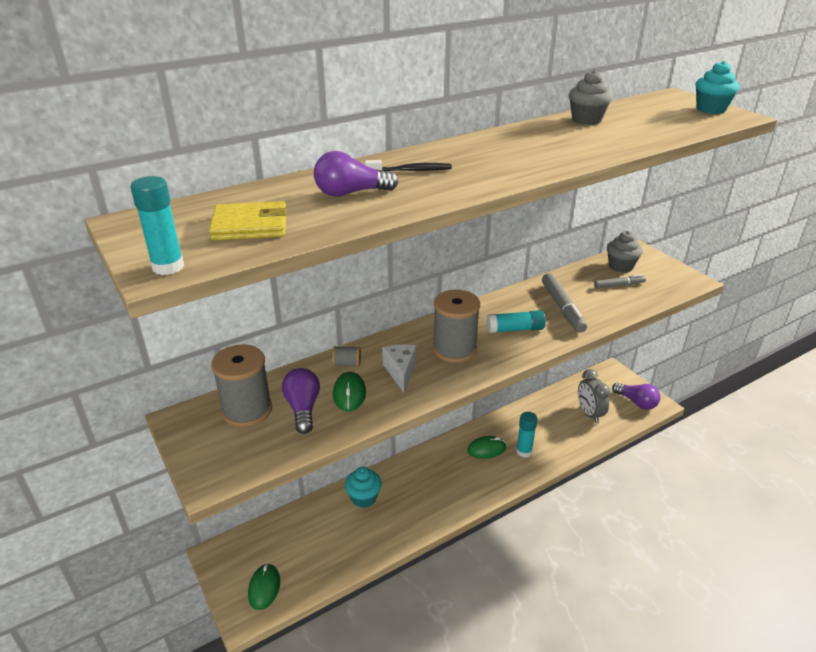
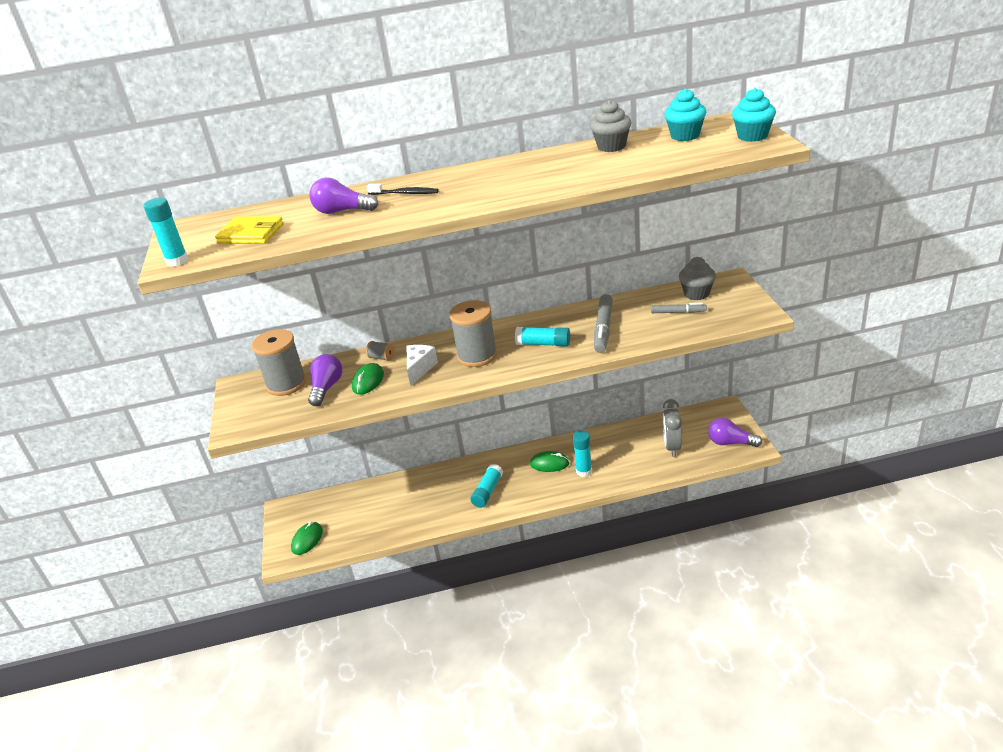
camera: 25 degrees right, 0 degrees up
turquoise cupcake [345,467,382,508] -> turquoise cupcake moved to [664,89,706,141]
purple light bulb [612,383,660,410] -> purple light bulb turned 135 degrees clockwise [708,418,762,447]
none -> turquoise glue stick [470,464,503,508]

